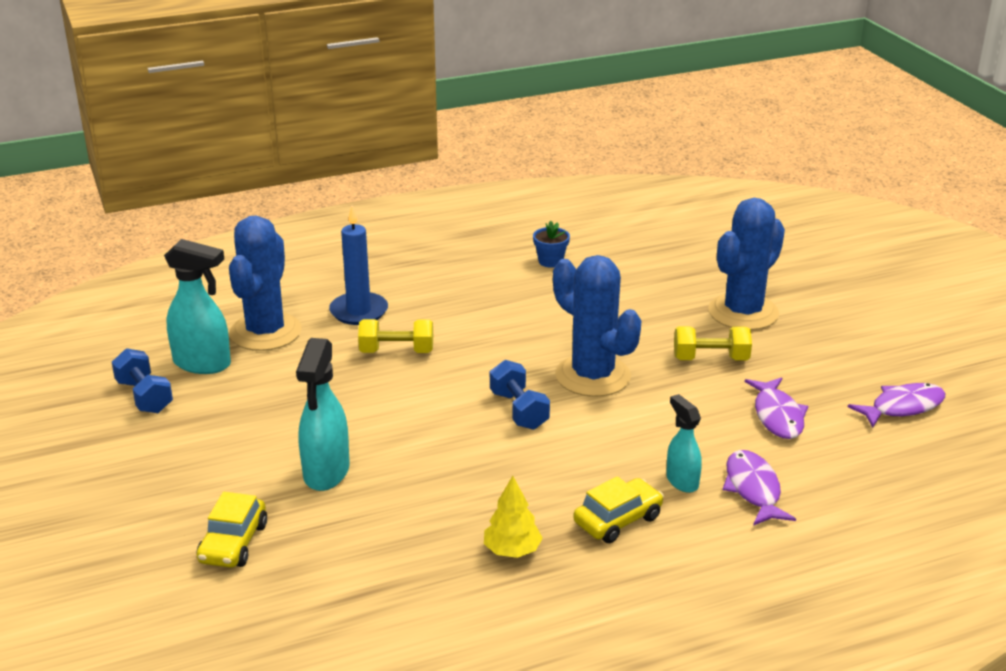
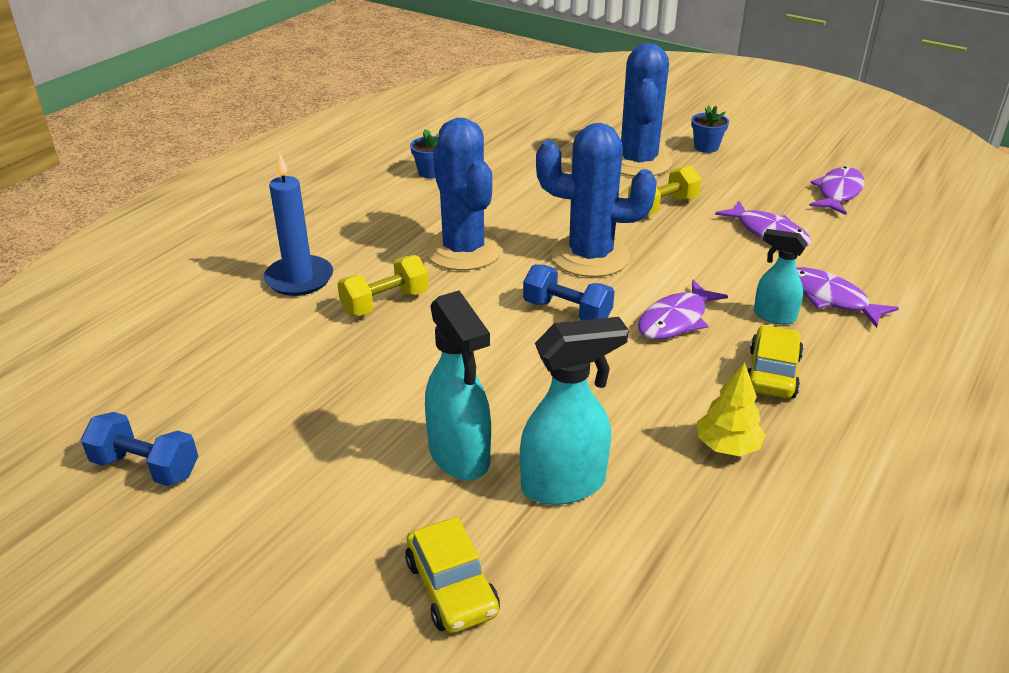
camera: 35 degrees left, 5 degrees up
turquoise spray bottle [164,239,231,374] -> turquoise spray bottle moved to [520,317,629,505]
blue cactus [229,215,302,351] -> blue cactus moved to [425,118,503,270]
none -> purple fish [638,280,728,339]
none -> blue flower pot [691,105,729,153]

